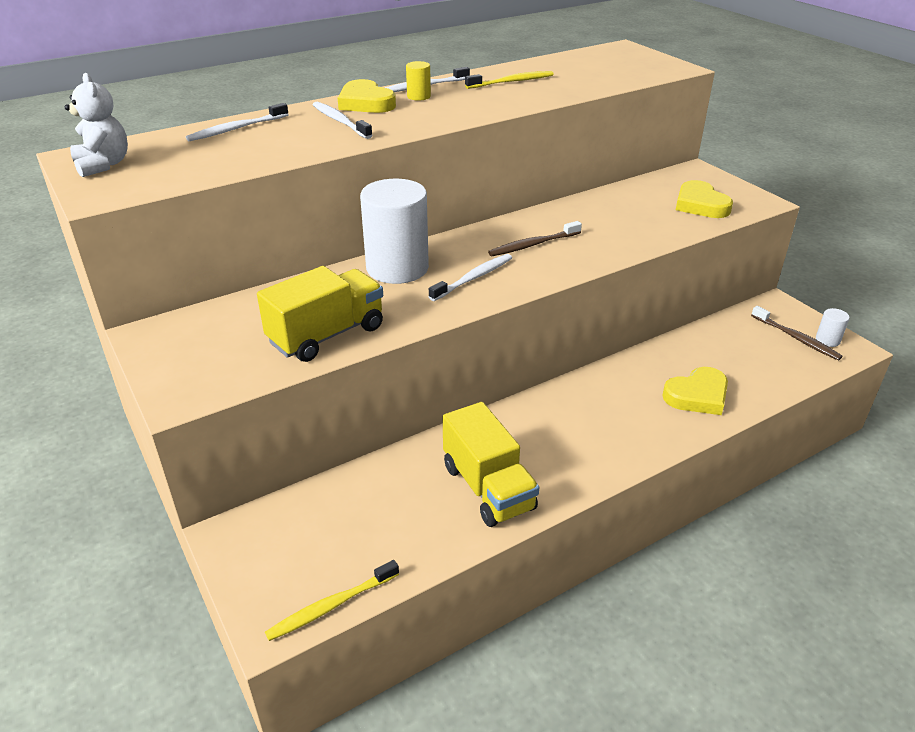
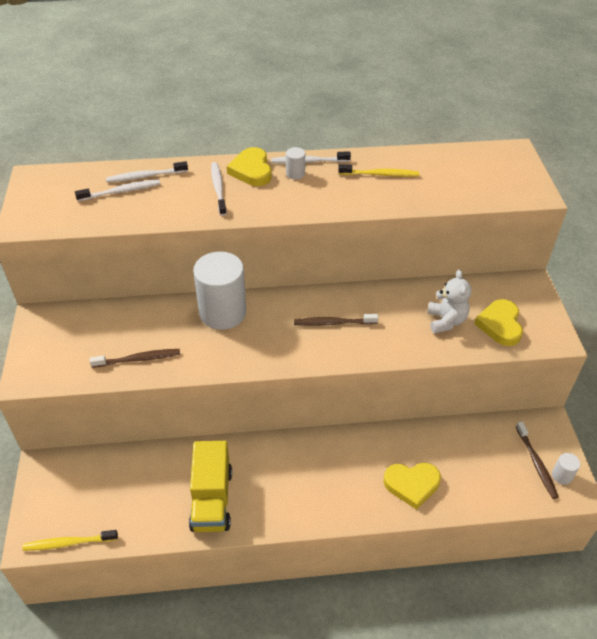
camera: 25 degrees right, 10 degrees up
white teddy bear [65,73,128,177] -> white teddy bear moved to [427,270,471,334]
yellow truck [257,266,383,362] -> brown toothbrush [90,349,180,368]
yellow cylinder [406,61,431,101] -> white cylinder [286,147,305,179]
white toothbrush [429,254,512,301] -> white toothbrush moved to [75,179,160,201]

